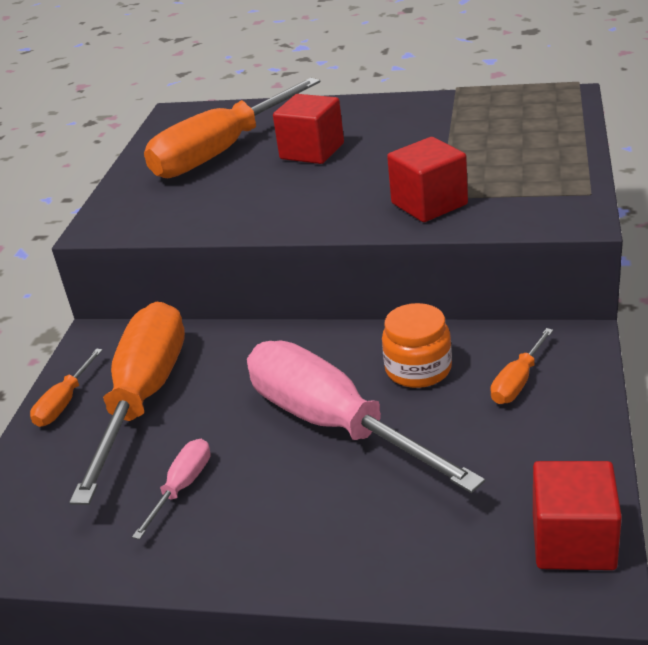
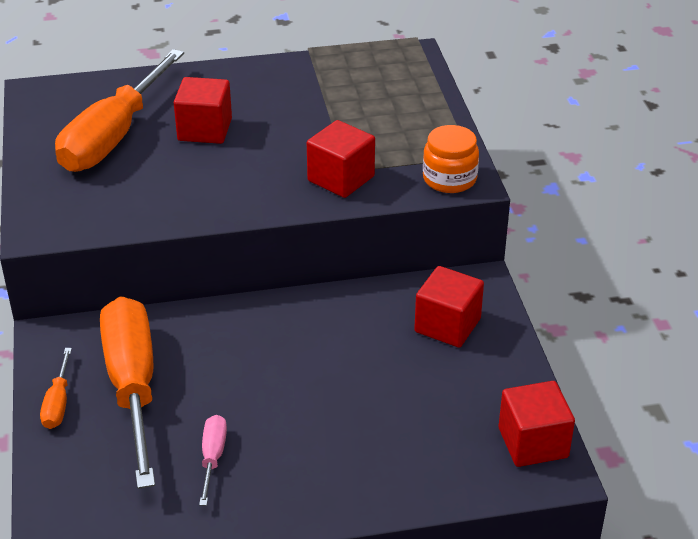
camera: 25 degrees left, 5 degrees up
pink screwdriver [247,340,485,493] -> none
orange jar [382,303,452,388] -> orange jar moved to [423,125,479,193]
orange screwdriver [491,328,553,404] -> red cube [414,266,484,348]

